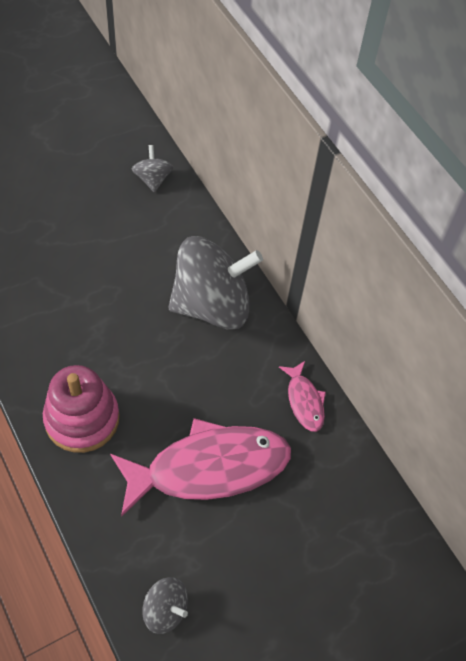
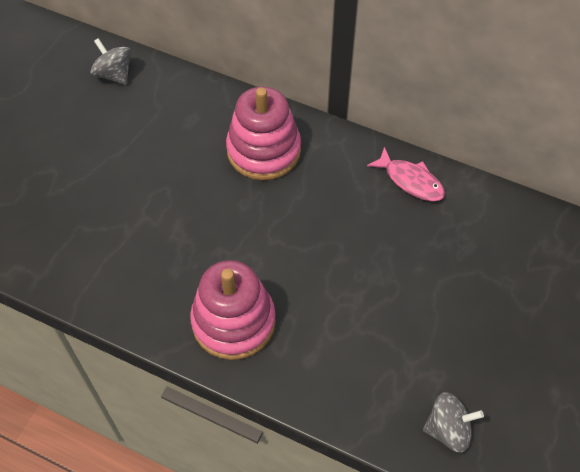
camera: 30 degrees left, 0 degrees up
pink fish [110,418,291,517] -> none
grey spinning top [168,236,263,329] -> pink stacking toy [226,87,301,180]

